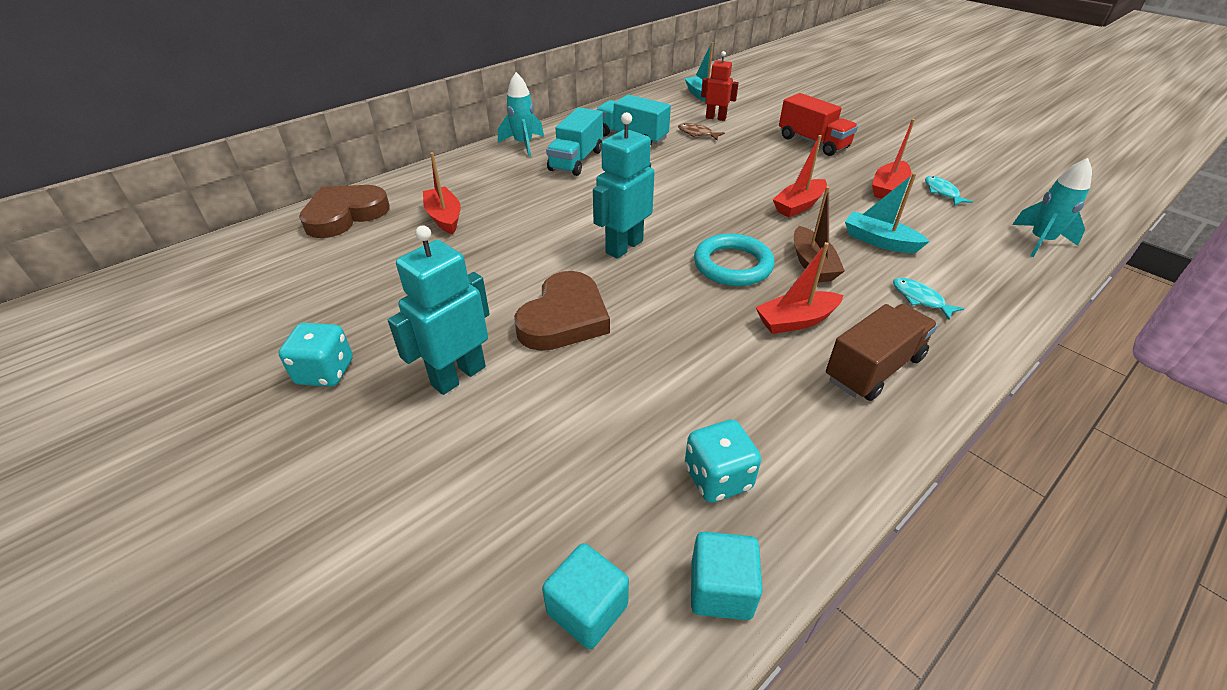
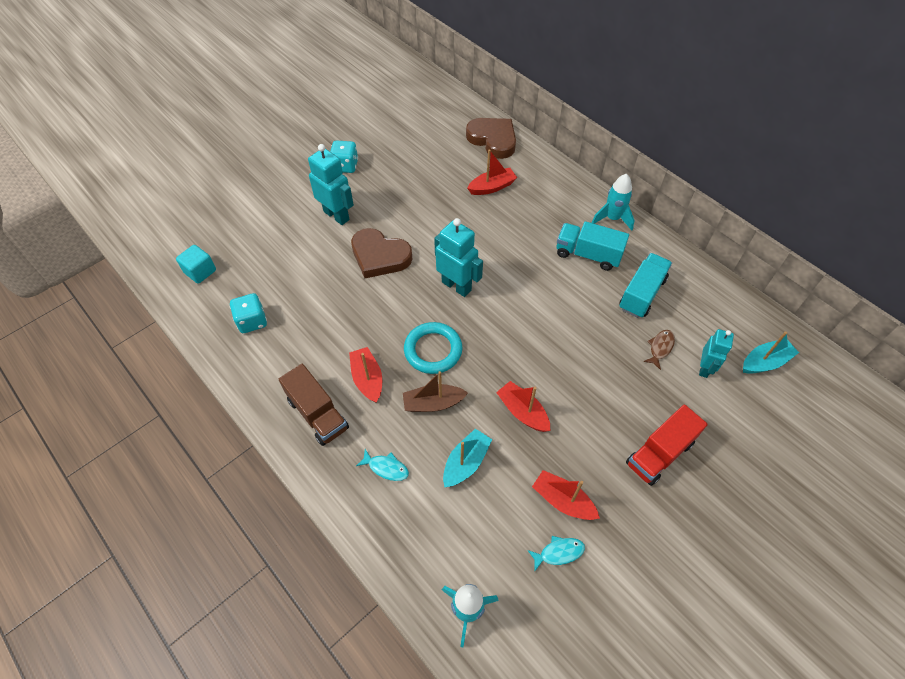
camera: 90 degrees right, 15 degrees up
turquoise cube [691,531,762,620] -> none
red robot [701,51,739,121] -> turquoise robot [699,329,734,378]
turquoise fish [893,278,964,320] -> turquoise fish turned 60 degrees clockwise [356,449,409,481]

